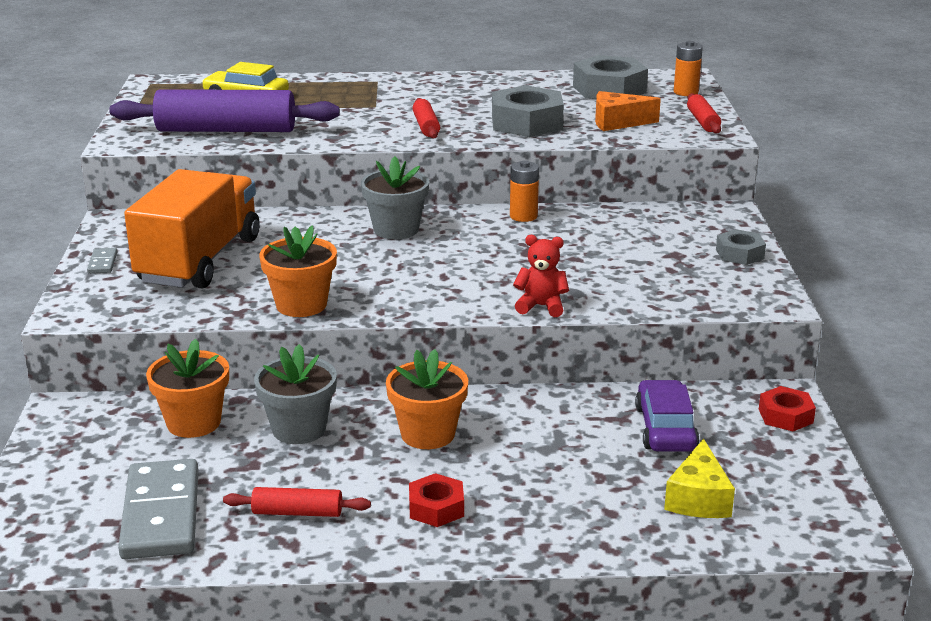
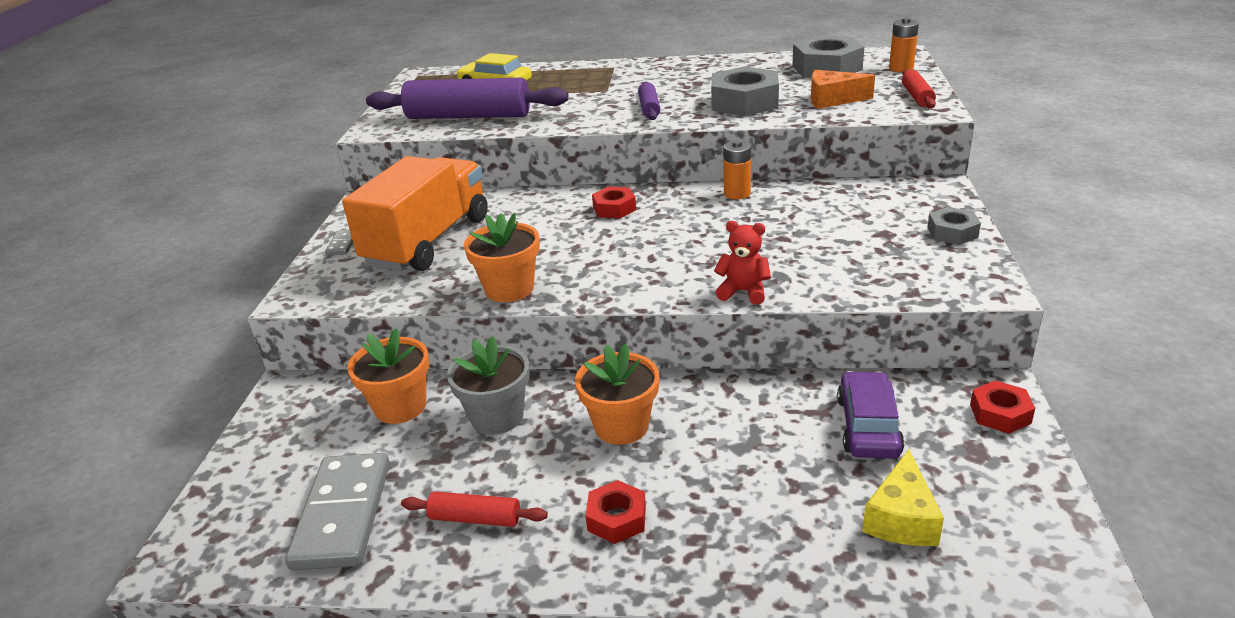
camera: 10 degrees right, 5 degrees up
grey flower pot [361,156,429,239] -> red nut [592,186,636,218]
red rolling pin [412,98,440,139] -> purple rolling pin [638,81,660,120]

